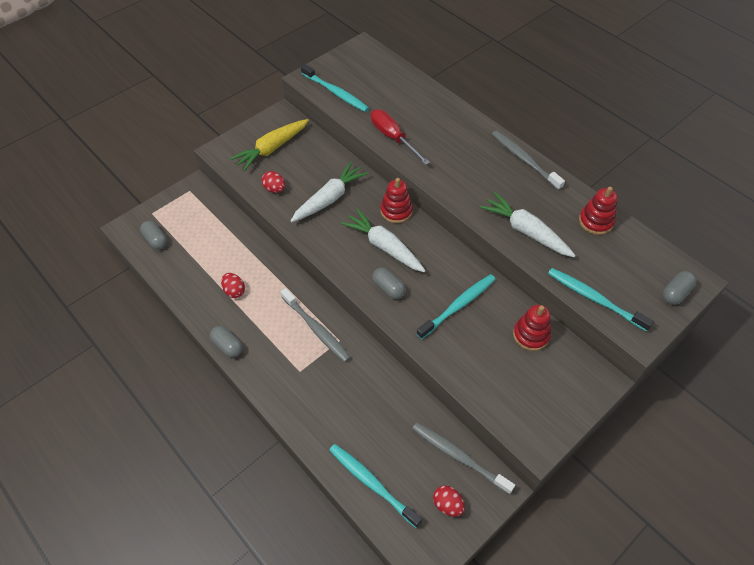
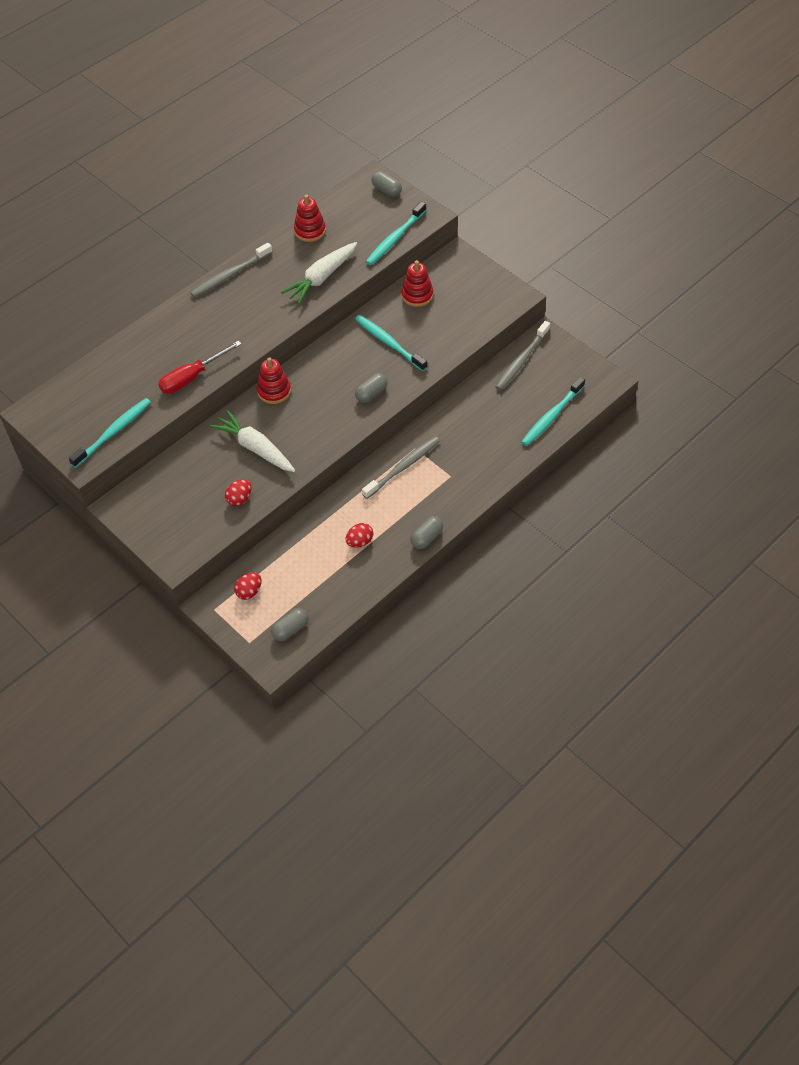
camera: 90 degrees left, 0 degrees up
yellow carrot [230,119,309,171] -> none
white carrot [341,209,426,272] -> none
red egg [433,485,465,517] -> red egg moved to [234,572,261,600]

